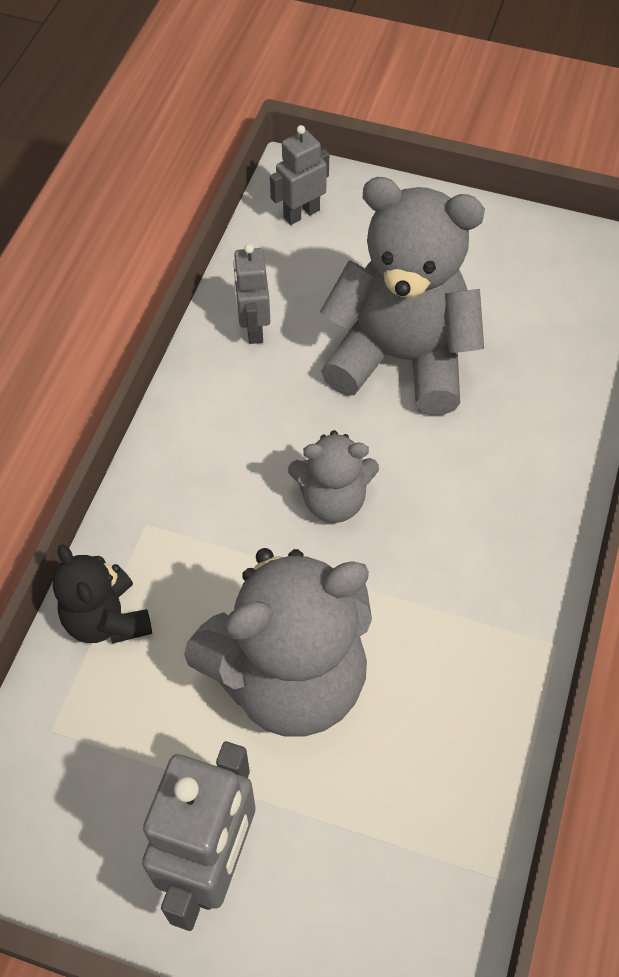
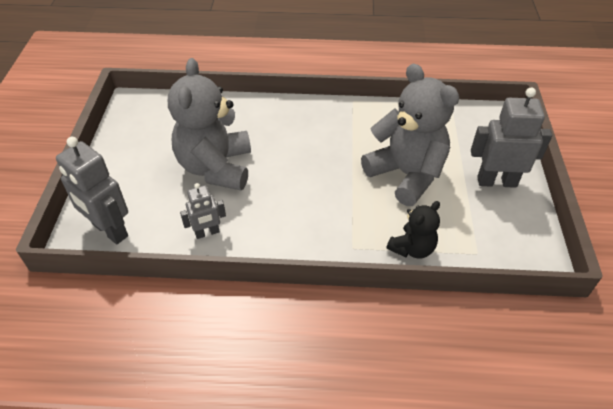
camera: 105 degrees left, 10 degrees down
grey robot [270,125,329,225] -> grey robot [56,137,128,244], size x1.74
grey teddy bear [288,430,379,523] -> none

